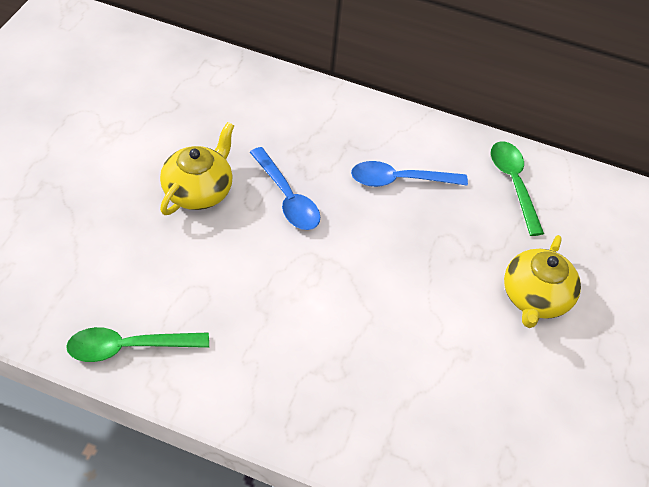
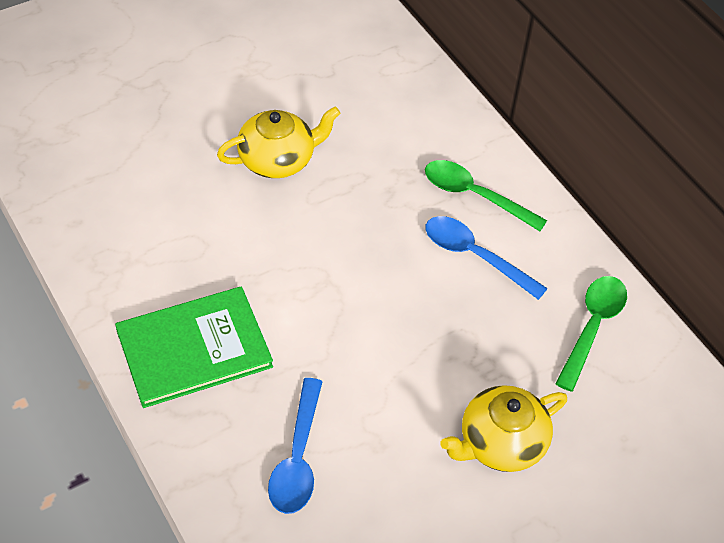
camera: 40 degrees right, 0 degrees up
green spoon [66,327,209,362] -> green spoon moved to [425,160,547,231]
blue spoon [250,147,320,230] -> blue spoon moved to [268,378,322,514]
none -> green book [115,286,273,408]

